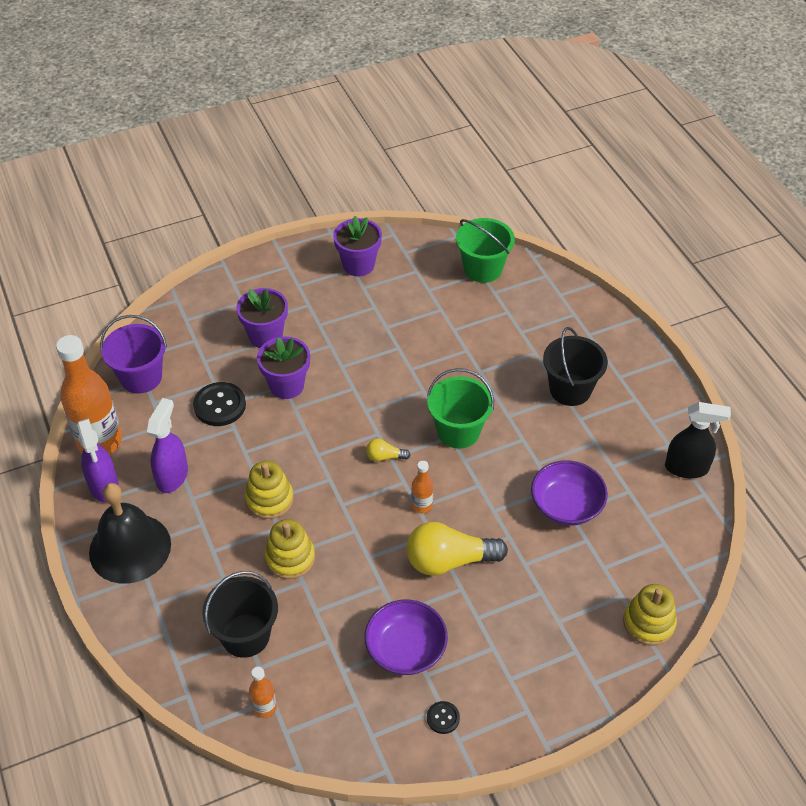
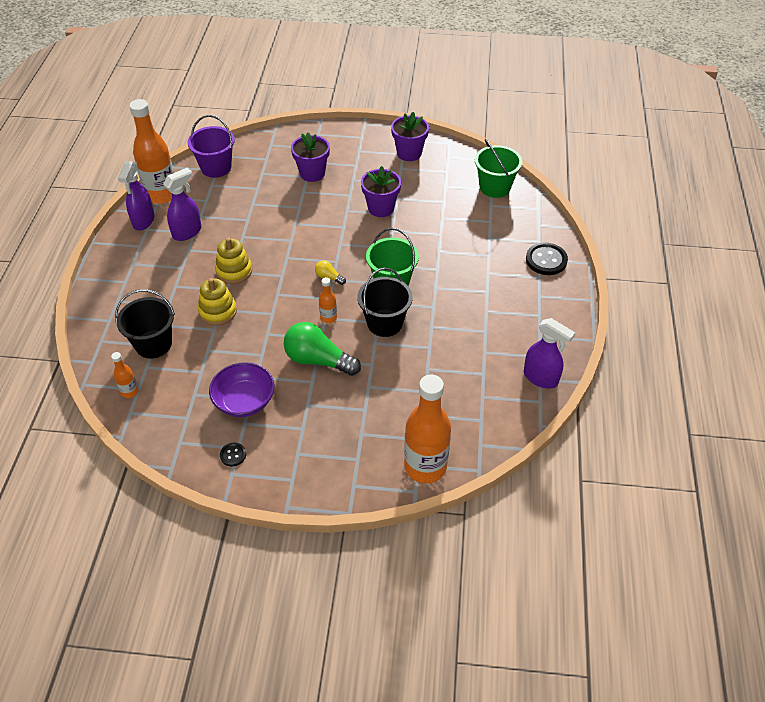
camera: 30 degrees right, 0 degrees up
black bell [89,483,171,584] -> none
black button [193,382,246,426] -> black button moved to [526,242,568,275]
purple flower pot [257,336,310,399] -> purple flower pot moved to [361,166,401,217]
yellow light bulb [406,522,508,576] -> green light bulb [284,322,361,376]
purple bowl [531,460,608,526] -> none
black bucket [543,327,608,406] -> black bucket moved to [358,268,413,337]
yellow stacking toy [623,584,677,646] -> orange bottle [404,375,451,483]
black spray bottle [665,402,731,478] -> purple spray bottle [524,318,575,389]

